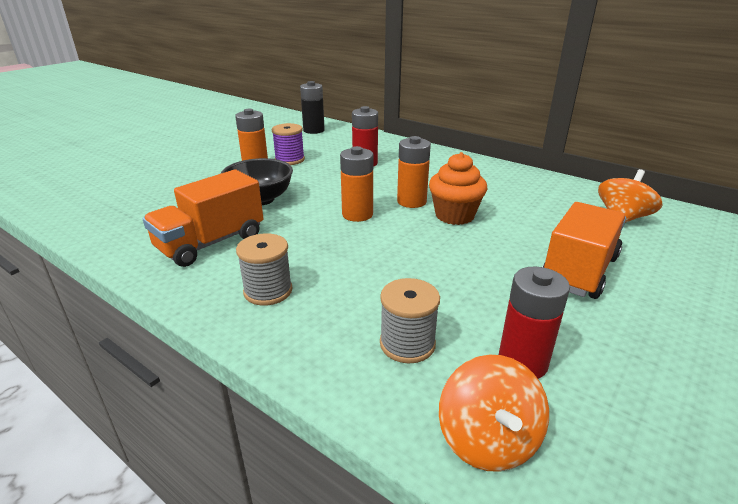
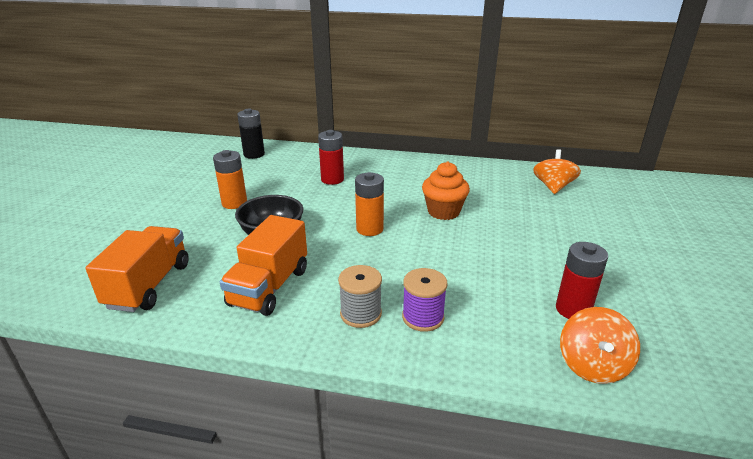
camera: 25 degrees left, 0 degrees up
purple spool [272,123,305,165] -> purple spool moved to [402,268,448,332]
grey spool [380,278,440,363] -> none
orange battery [397,136,431,208] -> none
orange spinning top [439,355,549,472] -> orange spinning top turned 45 degrees clockwise [560,307,640,384]
orange truck [542,202,626,299] -> orange truck moved to [85,226,189,312]

